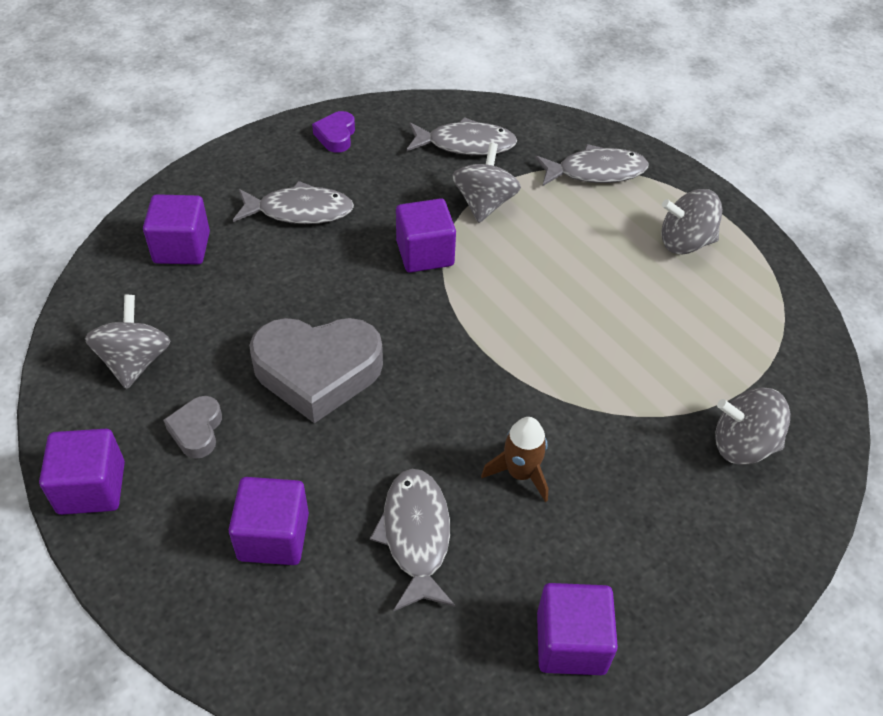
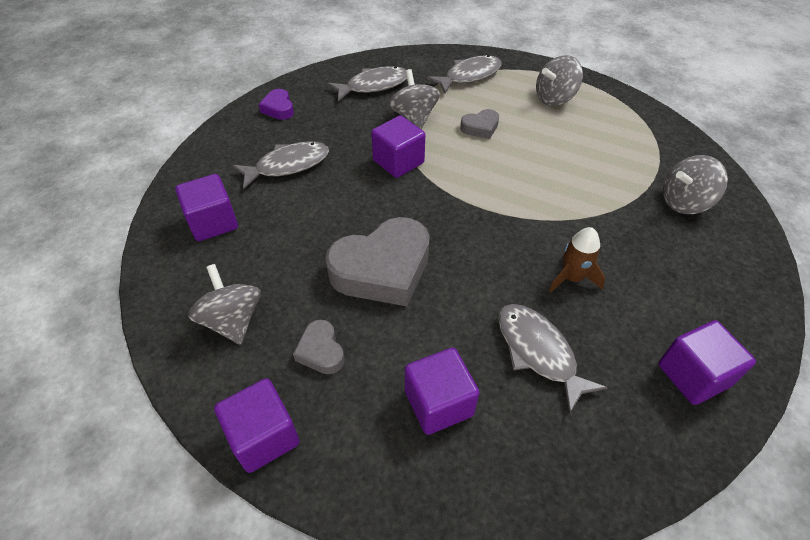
camera: 25 degrees left, 0 degrees up
none -> grey heart [460,109,499,139]

